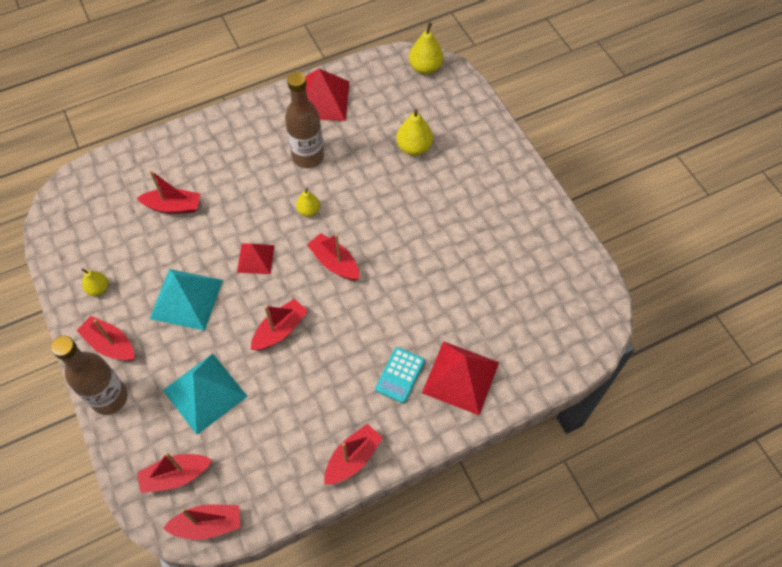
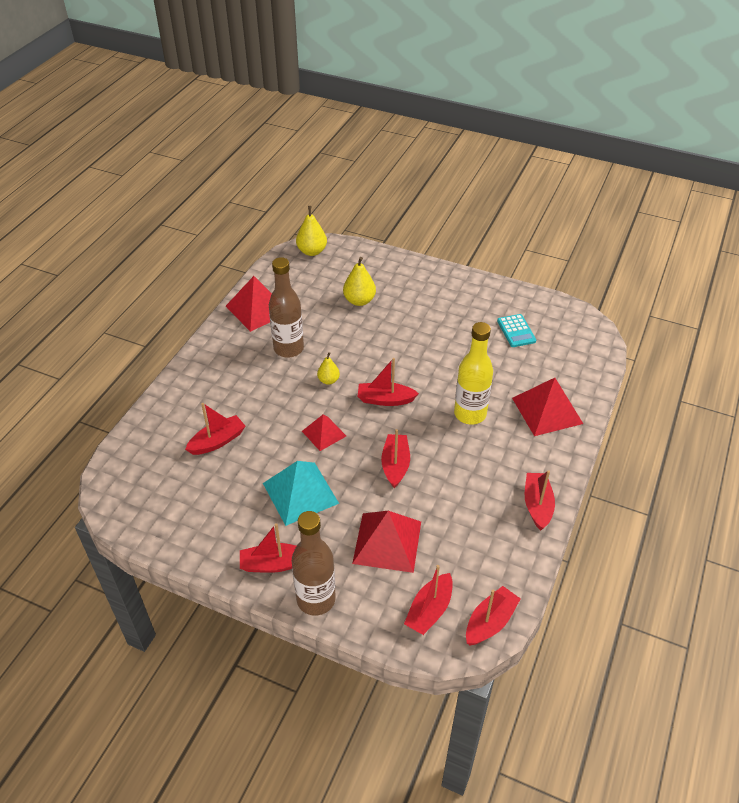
camera: 40 degrees left, 15 degrees down
yellow pear [81,268,108,296] -> none
turquoise pyramid [163,354,248,435] -> red pyramid [352,511,421,573]
turquoise calculator [375,347,425,403] -> turquoise calculator moved to [497,314,536,347]
none -> yellow bottle [454,322,493,425]

